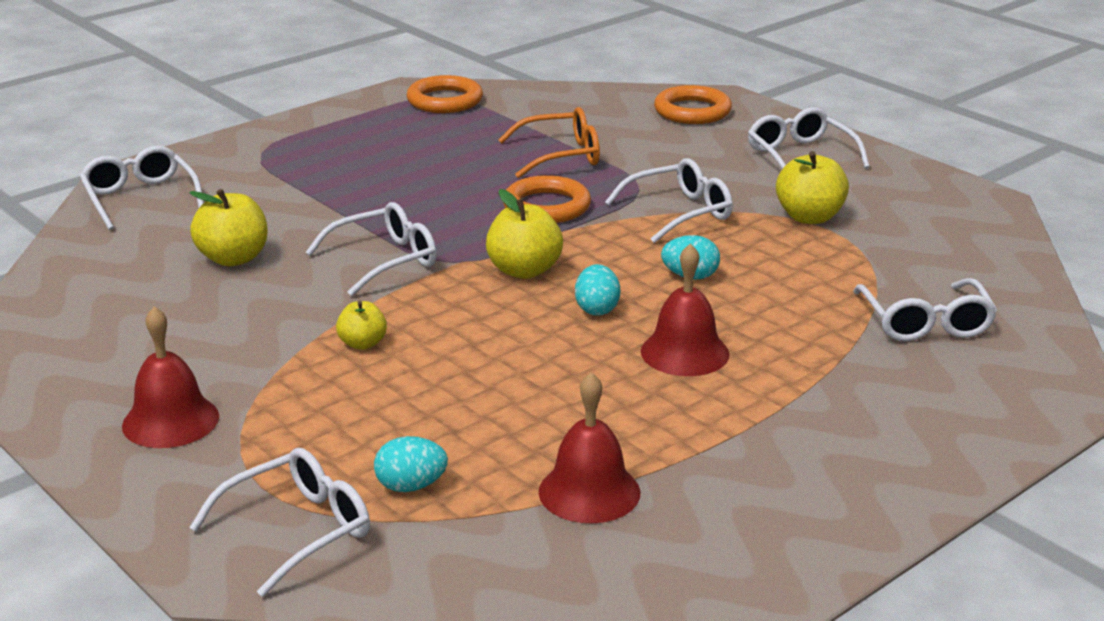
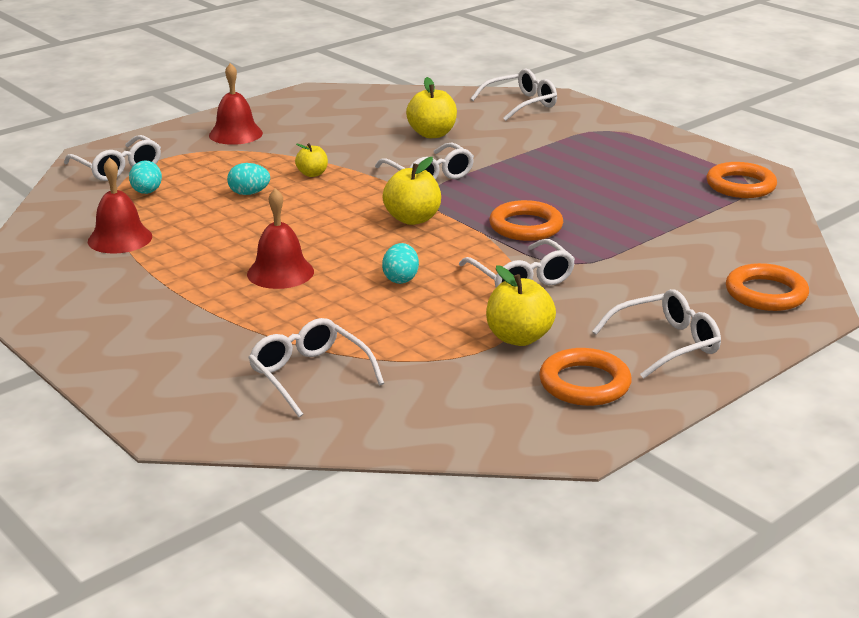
camera: 90 degrees right, 0 degrees up
orange glasses [499,107,600,178] -> none
turquoise egg [575,264,620,316] -> turquoise egg moved to [227,163,270,195]
white glasses [853,278,997,341] -> white glasses turned 60 degrees clockwise [248,318,384,417]
none -> orange ring [539,348,632,406]

